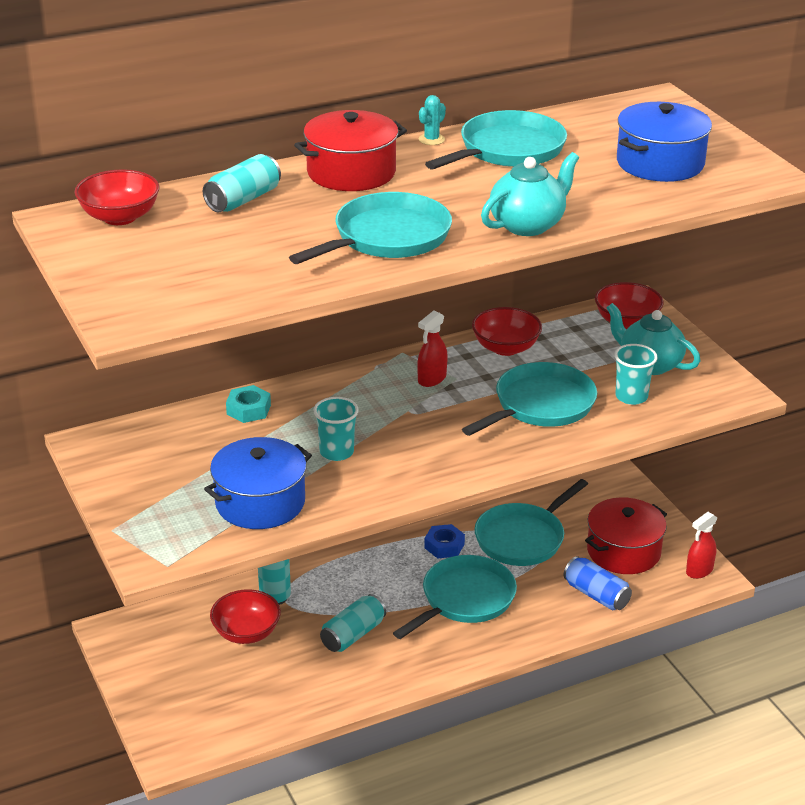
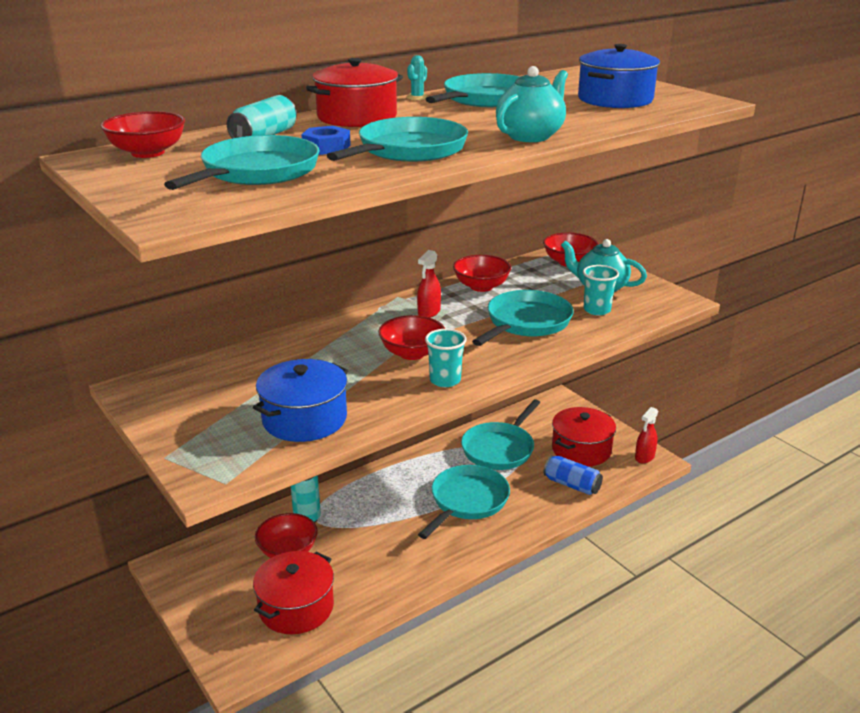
camera: 10 degrees left, 5 degrees down
turquoise nut [226,385,271,423] -> none
turquoise cup [314,397,359,461] -> turquoise cup moved to [425,329,466,387]
turquoise can [320,594,386,652] -> none
blue nut [424,524,465,559] -> blue nut moved to [301,126,351,155]
none -> turquoise pan [164,135,319,190]
none -> red pot [253,551,334,634]
none -> red bowl [378,315,445,360]

